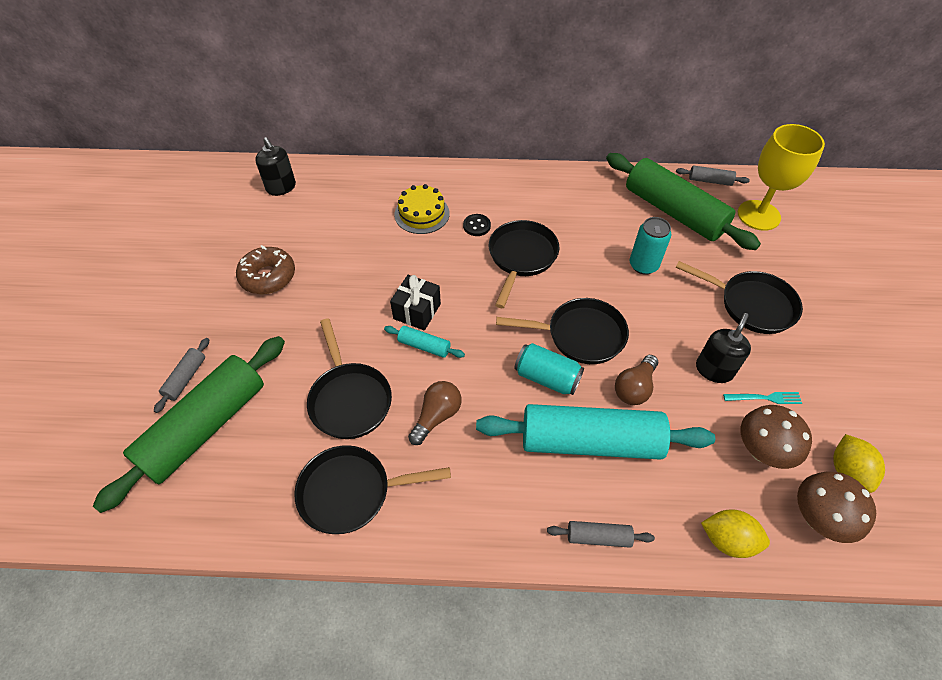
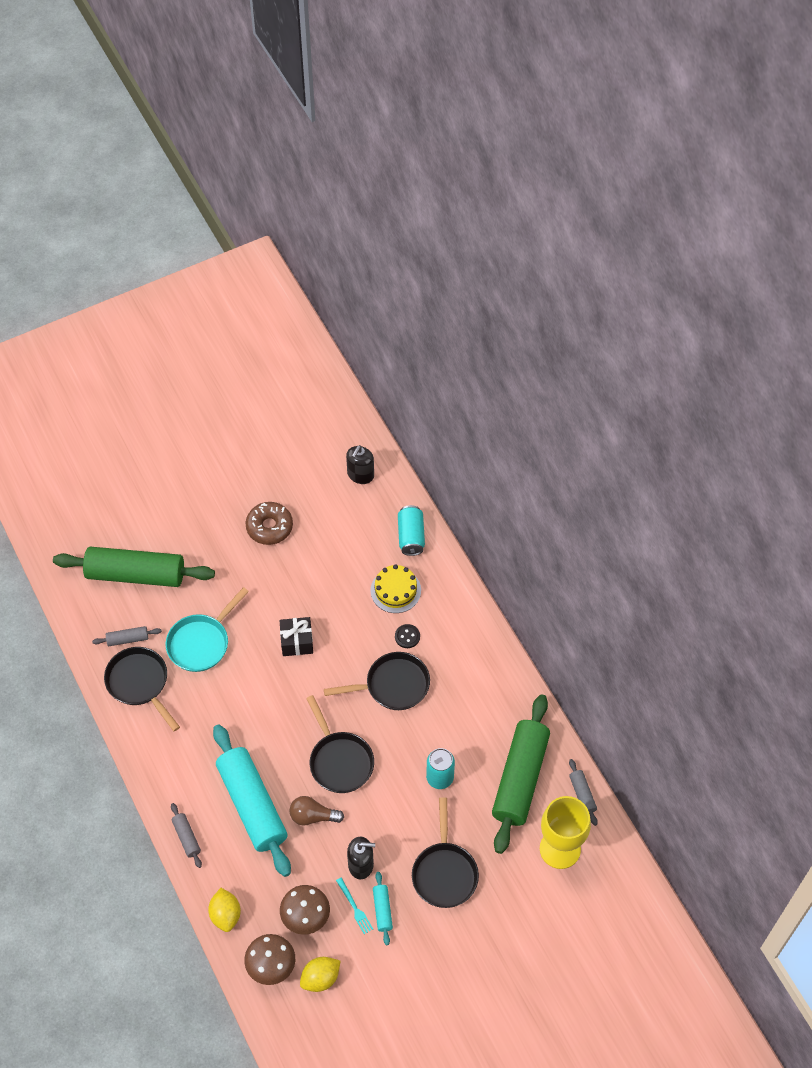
camera: 60 degrees right, 5 degrees up
grey rolling pin [154,338,209,413] -> grey rolling pin moved to [92,626,162,646]
black pan [307,318,392,439] -> turquoise pan [166,587,249,672]
turquoise rolling pin [384,326,465,358] -> turquoise rolling pin moved to [373,872,393,945]
brown light bulb [408,381,461,445] -> none
turquoise can [514,343,584,395] -> turquoise can moved to [398,505,425,556]

